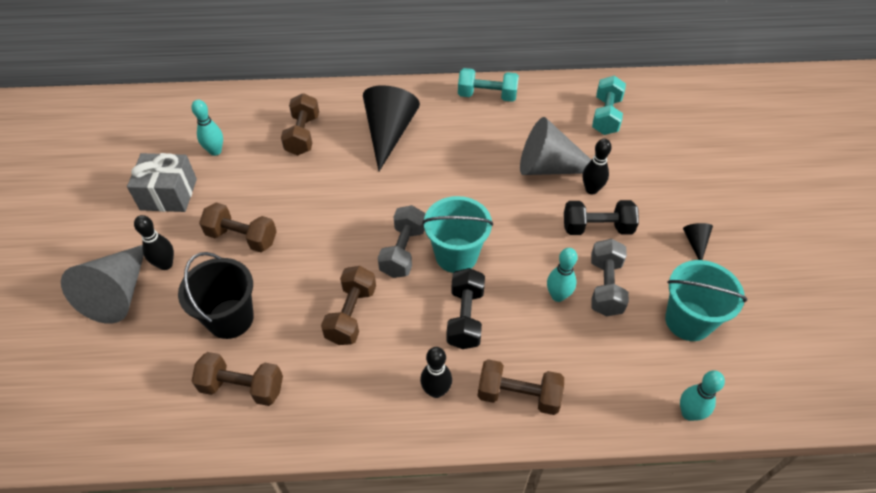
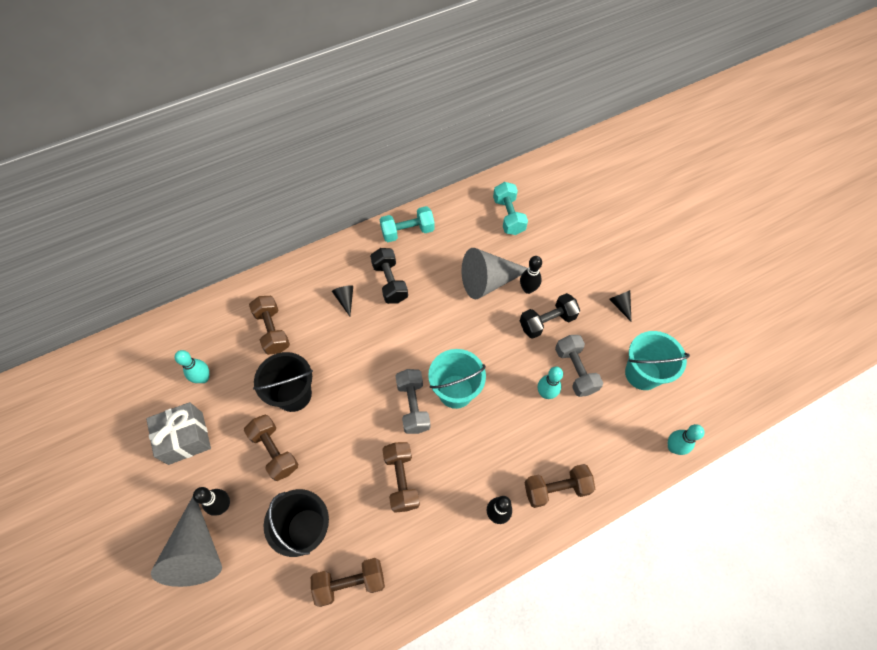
camera: 25 degrees left, 10 degrees up
brown dumbbell [199,202,277,252] -> brown dumbbell turned 60 degrees clockwise [244,415,298,481]
black cone [363,85,420,171] -> black cone [332,285,353,316], size x0.43
black dumbbell [446,268,485,349] -> black dumbbell moved to [370,248,408,304]
none -> black bucket [253,352,313,412]

